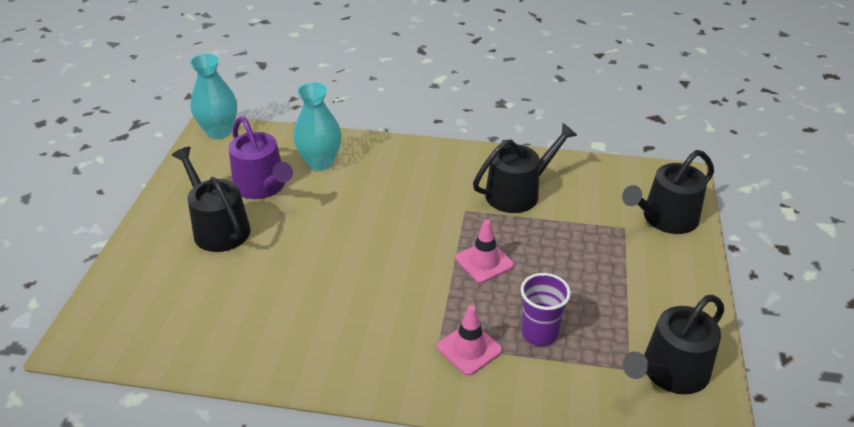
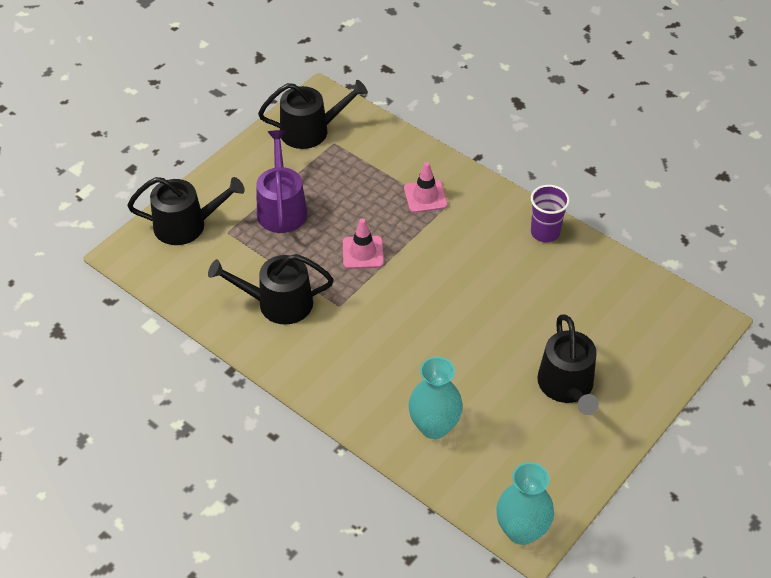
camera: 150 degrees left, 10 degrees up
purple watering can [229,116,293,199] -> purple watering can moved to [256,130,307,233]
purple cup [521,273,571,346] -> purple cup moved to [531,185,570,242]

